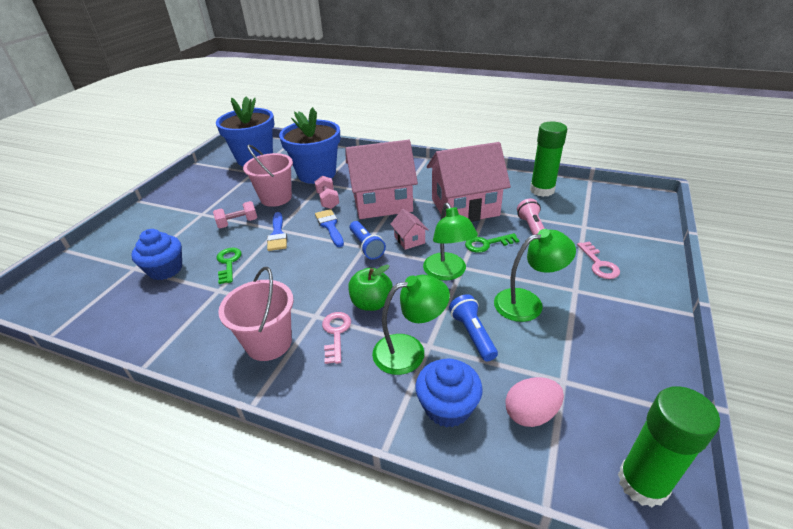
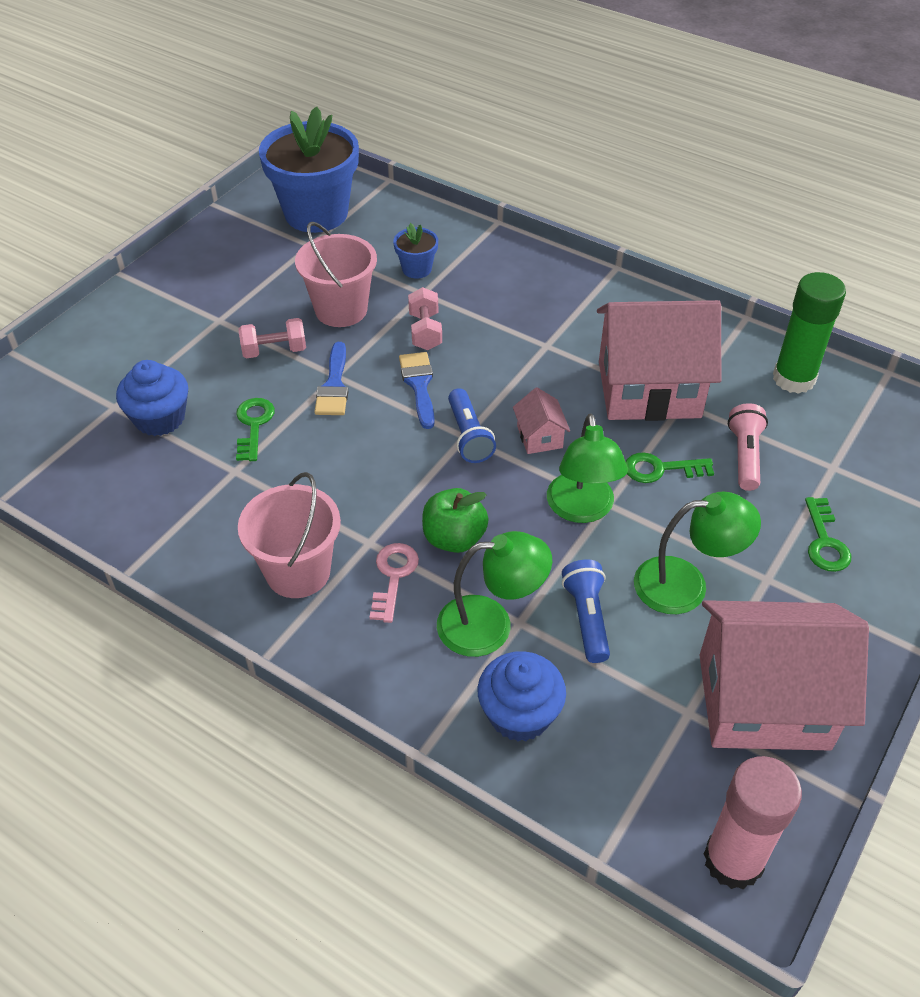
camera: 10 degrees right, 10 degrees up
blue flower pot [279,107,340,184] -> blue flower pot [393,223,438,279], size x0.44
pink house [345,140,418,219] -> pink house moved to [699,600,869,751]
pink egg [505,377,564,427] -> none
pink key [577,241,620,279] -> green key [805,497,851,572]
green glue stick [618,386,720,508] -> pink glue stick [704,756,802,889]

